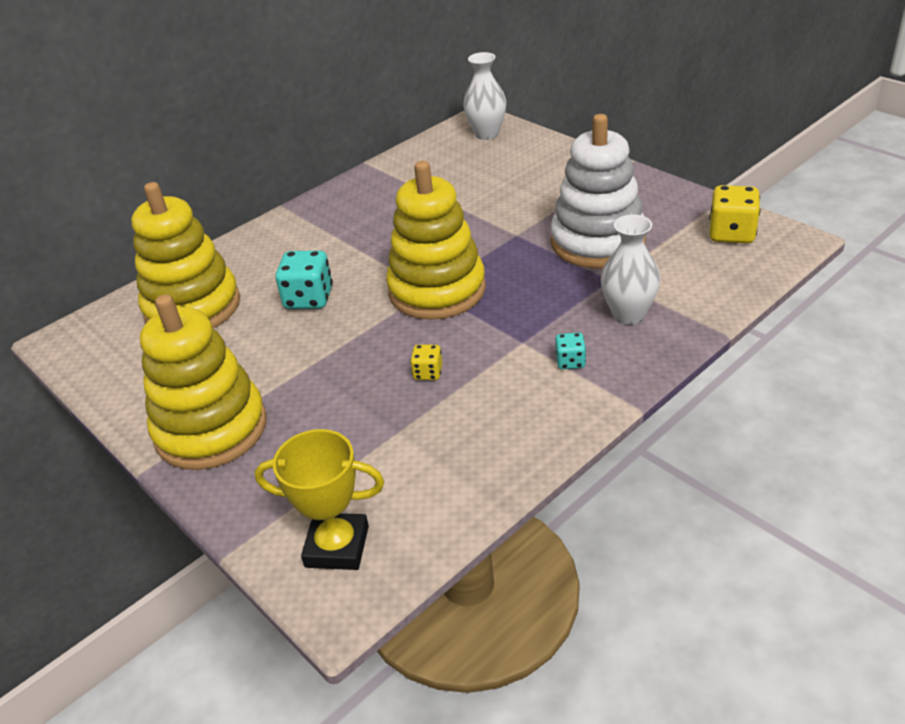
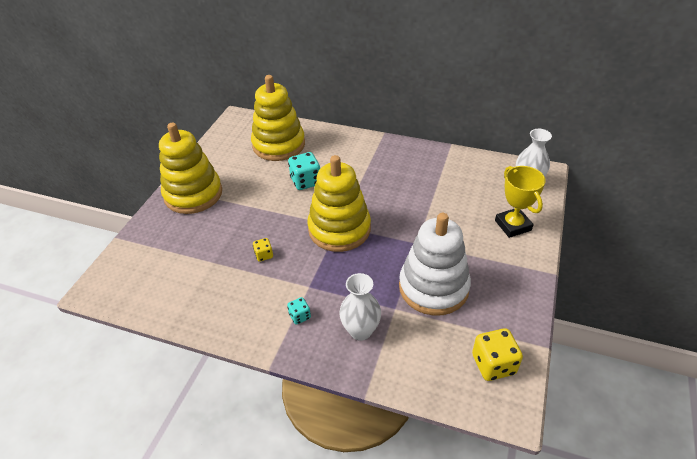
camera: 60 degrees right, 5 degrees up
yellow trophy [255,429,384,570] -> yellow trophy moved to [495,166,546,238]

